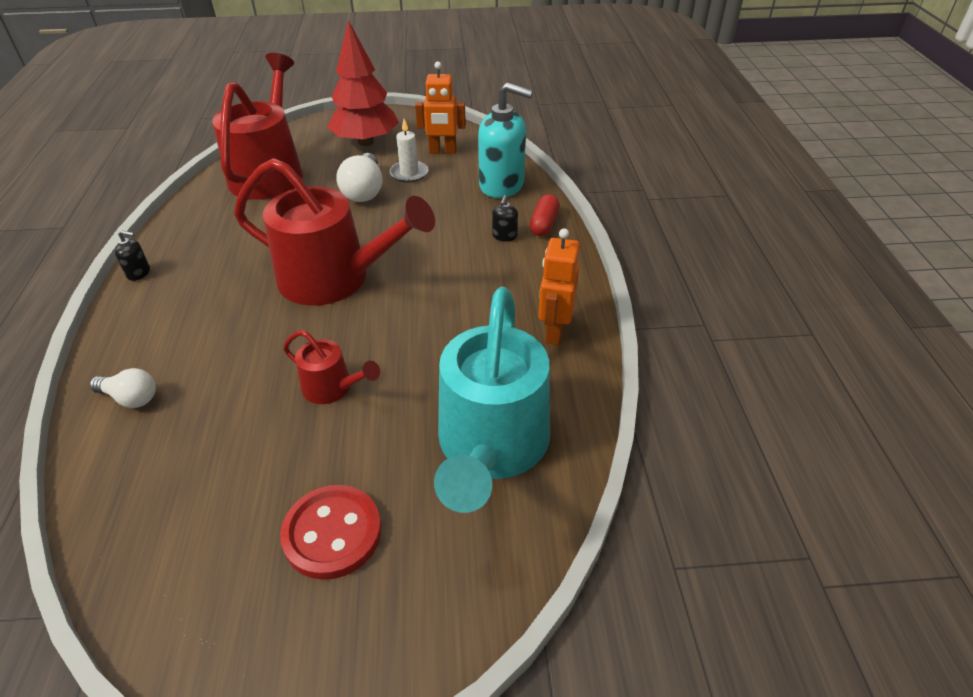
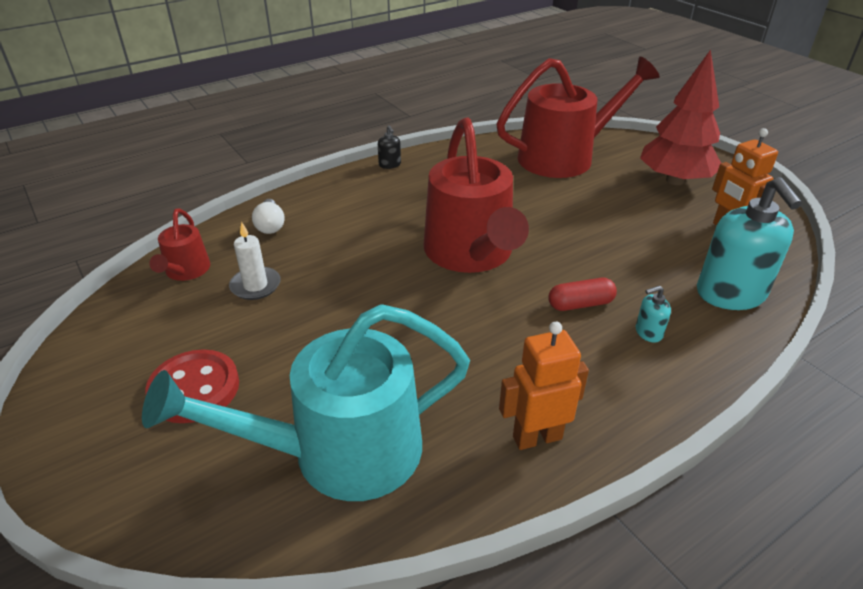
camera: 60 degrees right, 5 degrees down
red watering can [283,330,380,404] -> red watering can moved to [149,208,210,281]
white light bulb [336,153,382,202] -> none
white candle [390,119,429,183] -> white candle moved to [229,222,281,300]
black soap dispenser [492,195,518,242] -> turquoise soap dispenser [636,286,671,343]
red capsule [530,194,560,236] -> red capsule moved to [548,278,617,311]

